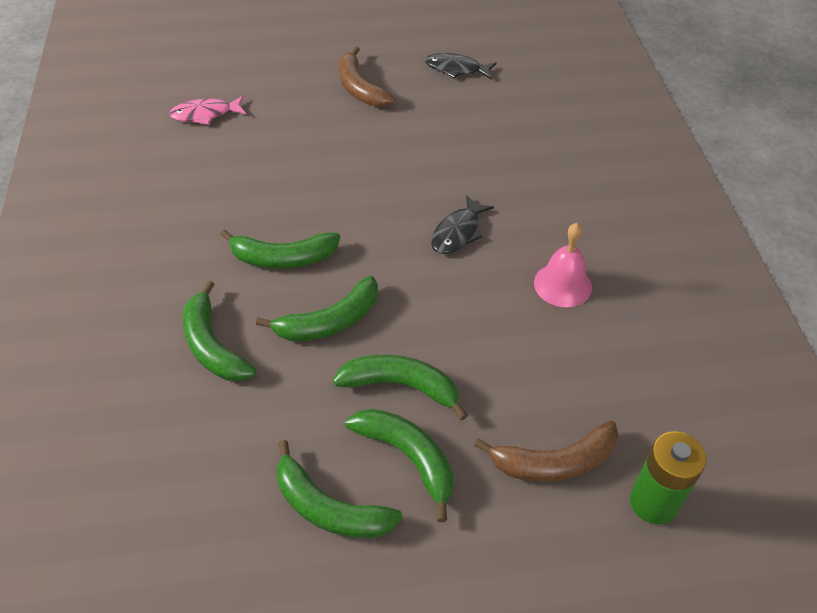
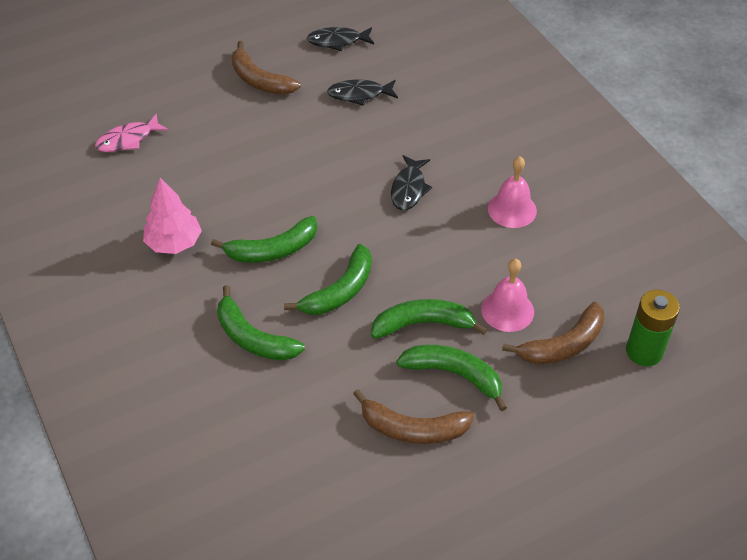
camera: 20 degrees left, 0 degrees up
green banana [276,440,403,538] -> brown banana [353,389,474,444]
none -> pink tree [143,178,202,254]
none -> black fish [327,80,398,106]
none -> pink bell [481,259,534,332]

